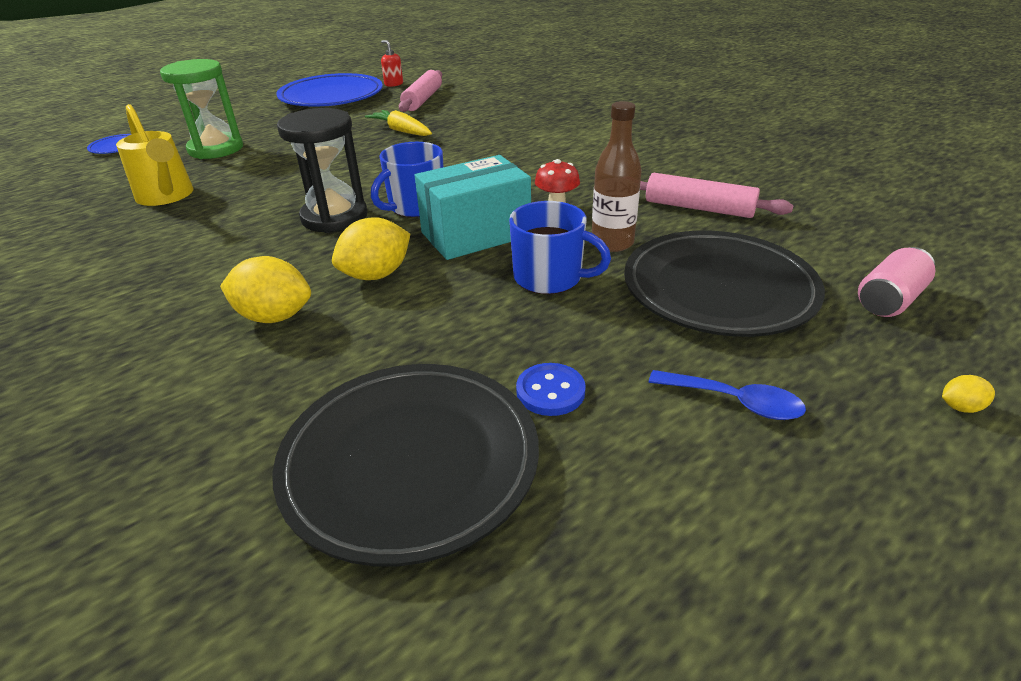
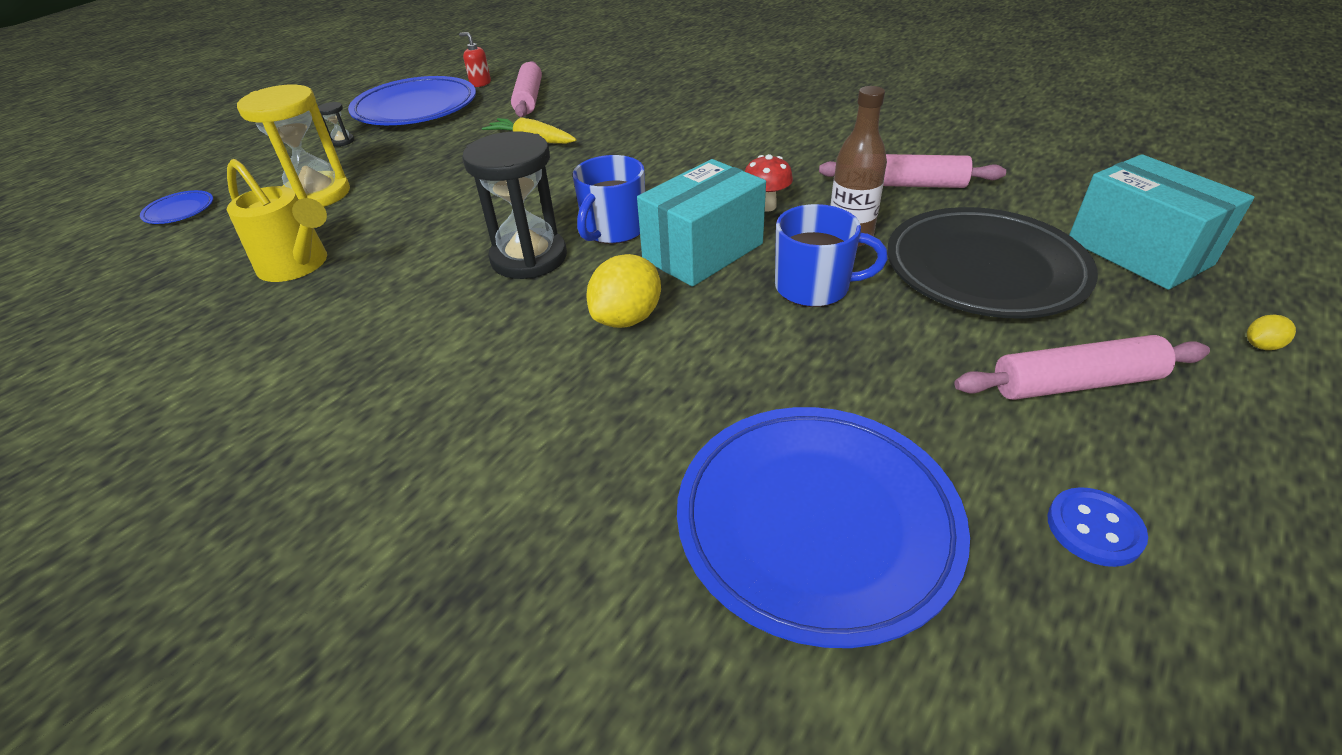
camera: 15 degrees left, 5 degrees up
green hourglass [160,59,243,159] -> yellow hourglass [237,85,350,207]
yellow lemon [220,256,311,323] -> none
black plate [272,364,539,567] -> blue plate [677,407,970,648]
blue button [516,363,586,416] -> blue button moved to [1047,487,1148,567]
blue spoon [649,370,806,420] -> pink rolling pin [954,335,1210,400]
pink can [858,247,936,317] -> turquoise box [1069,154,1254,290]
none -> black hourglass [318,102,354,146]

